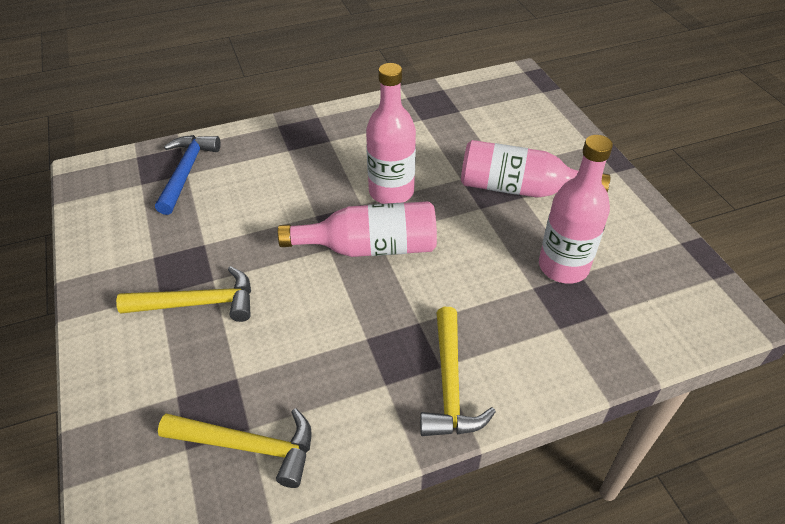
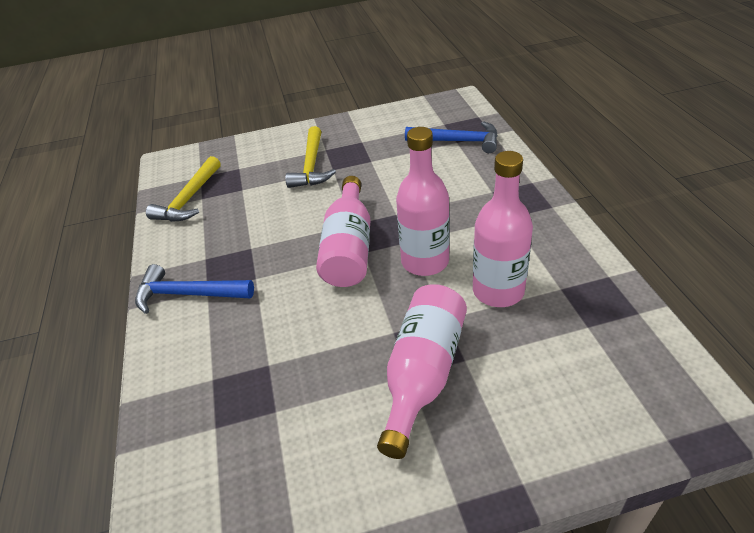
camera: 100 degrees right, 5 degrees down
yellow hammer [420,307,496,436] -> blue hammer [135,264,254,314]
pink bottle [539,135,613,284] -> pink bottle moved to [473,151,533,307]

